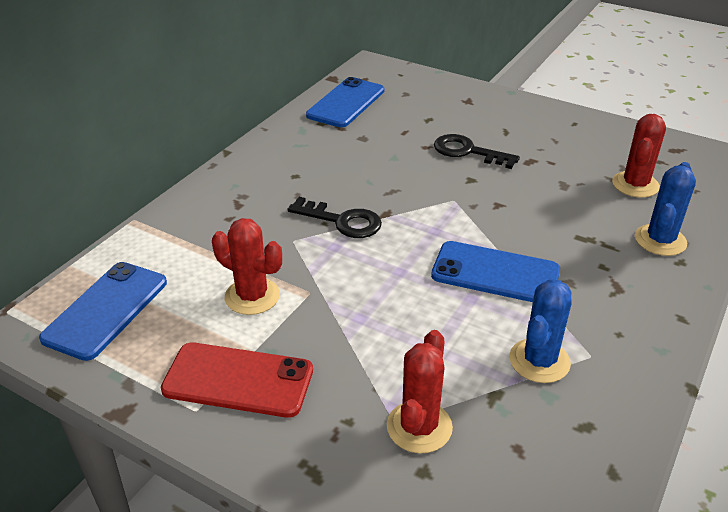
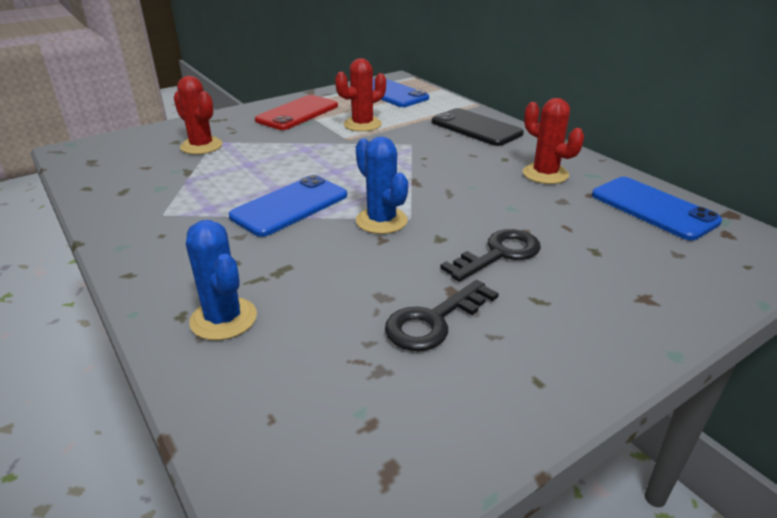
camera: 115 degrees right, 5 degrees down
black key [287,197,382,238] -> black key moved to [385,280,499,351]
blue cactus [510,279,572,383] -> blue cactus moved to [356,136,408,234]
red cactus [612,114,666,198] -> red cactus moved to [523,98,584,184]
none -> black phone [432,108,524,146]

